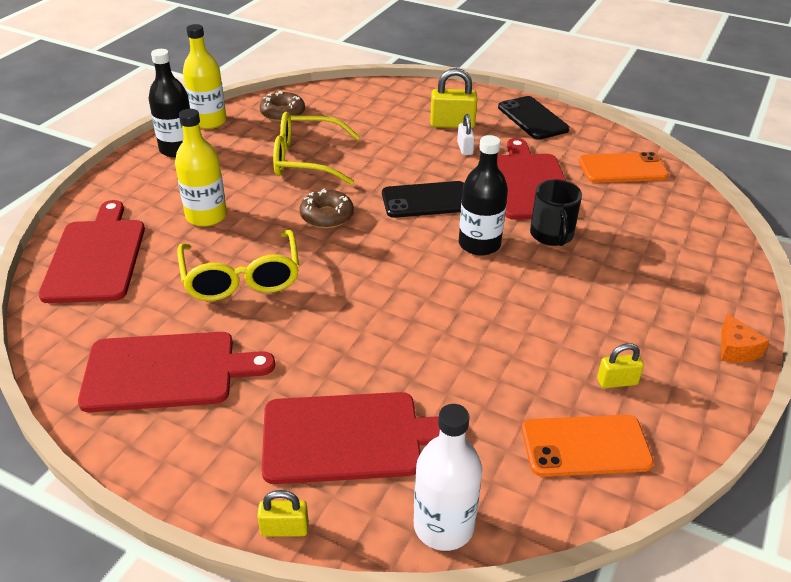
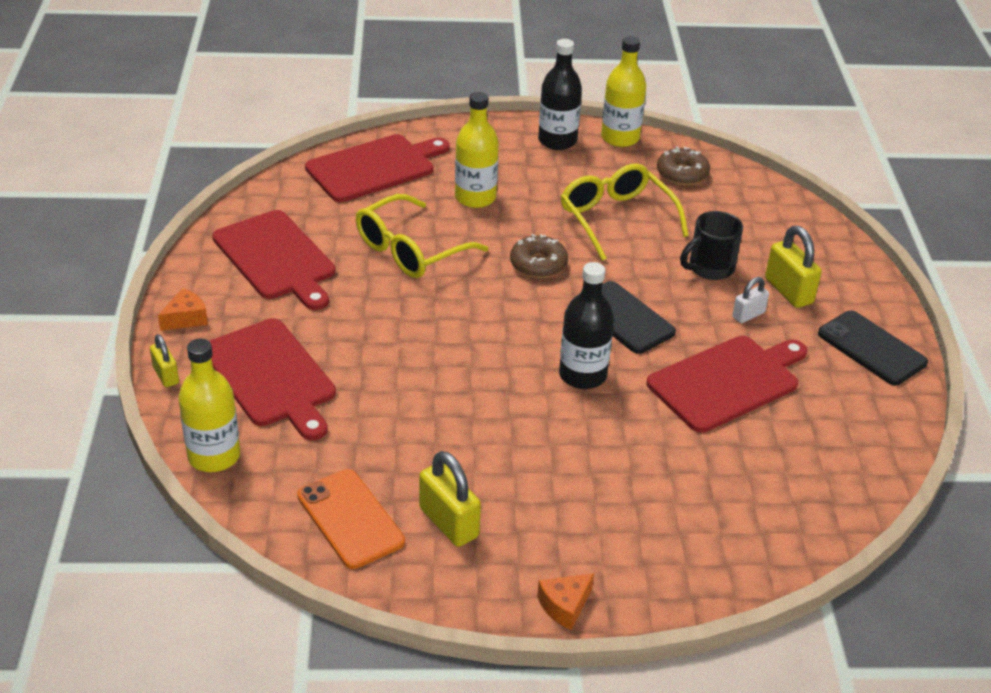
camera: 60 degrees right, 0 degrees up
white bottle [414,404,482,551] -> yellow bottle [178,339,240,472]
black phone [498,96,570,140] -> black phone turned 75 degrees counterclockwise [818,310,928,385]
black mug [530,179,582,246] -> black mug moved to [680,211,743,280]
orange phone [579,152,669,183] -> none
yellow padlock [597,343,644,388] -> yellow padlock [419,451,481,547], size x1.67
none -> orange cheese [158,288,208,331]

